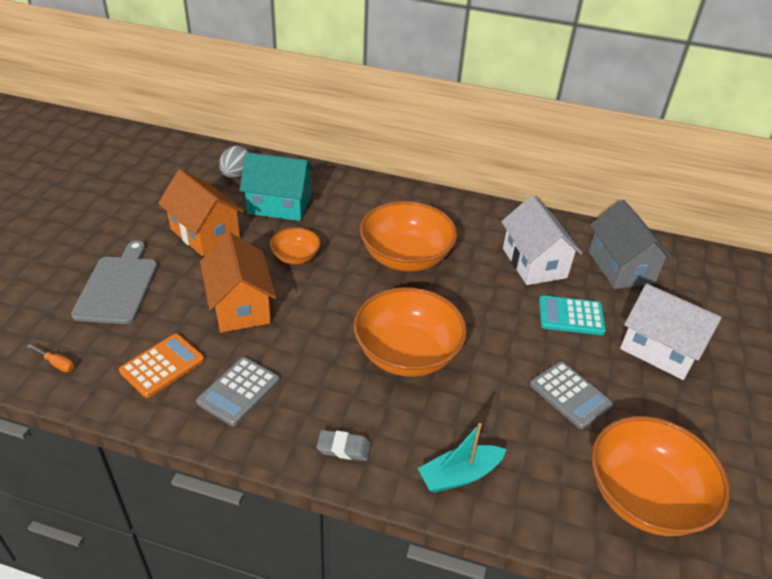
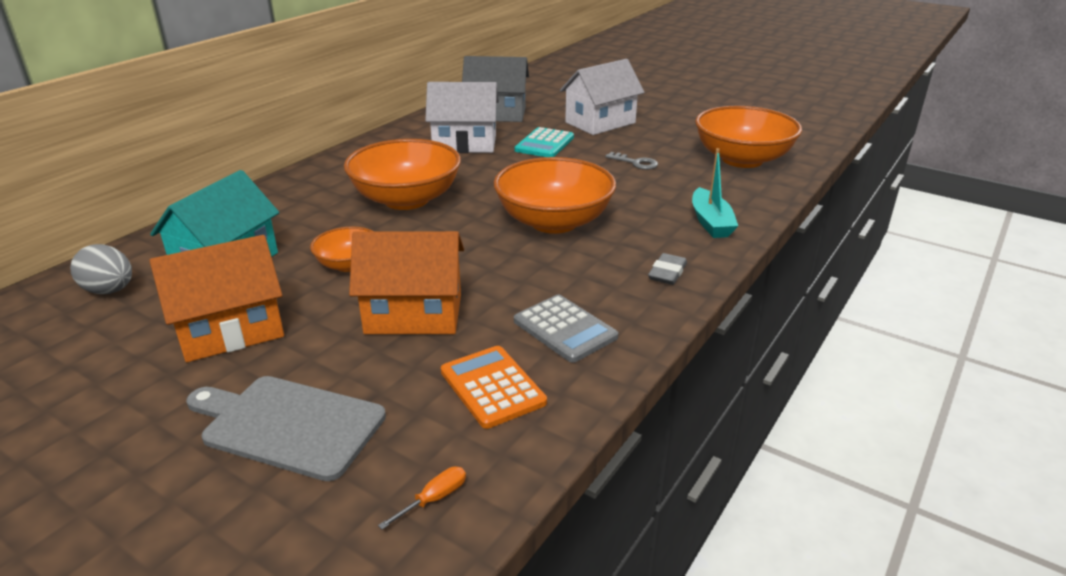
camera: 70 degrees left, 10 degrees down
grey calculator [530,361,613,429] -> grey key [605,152,658,170]

